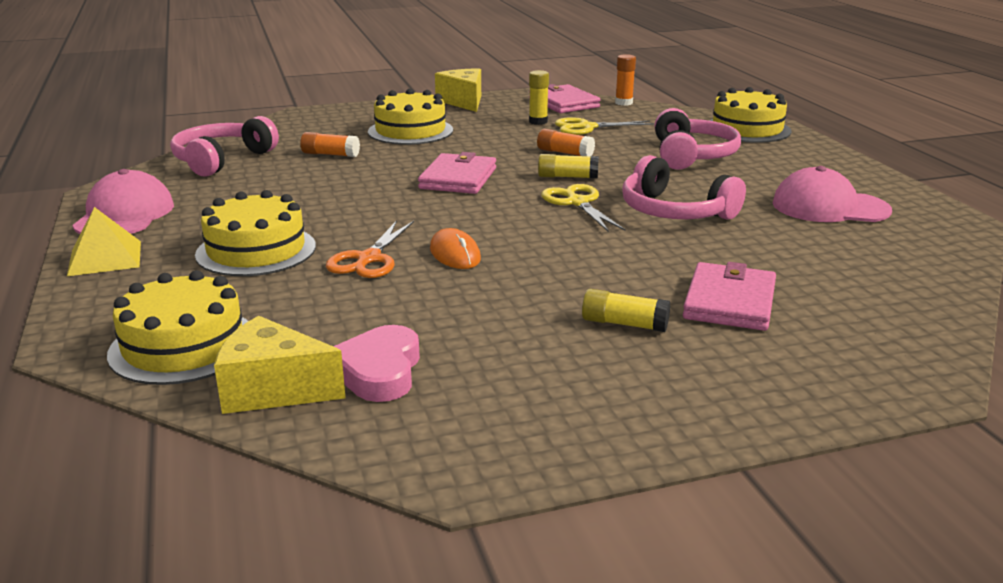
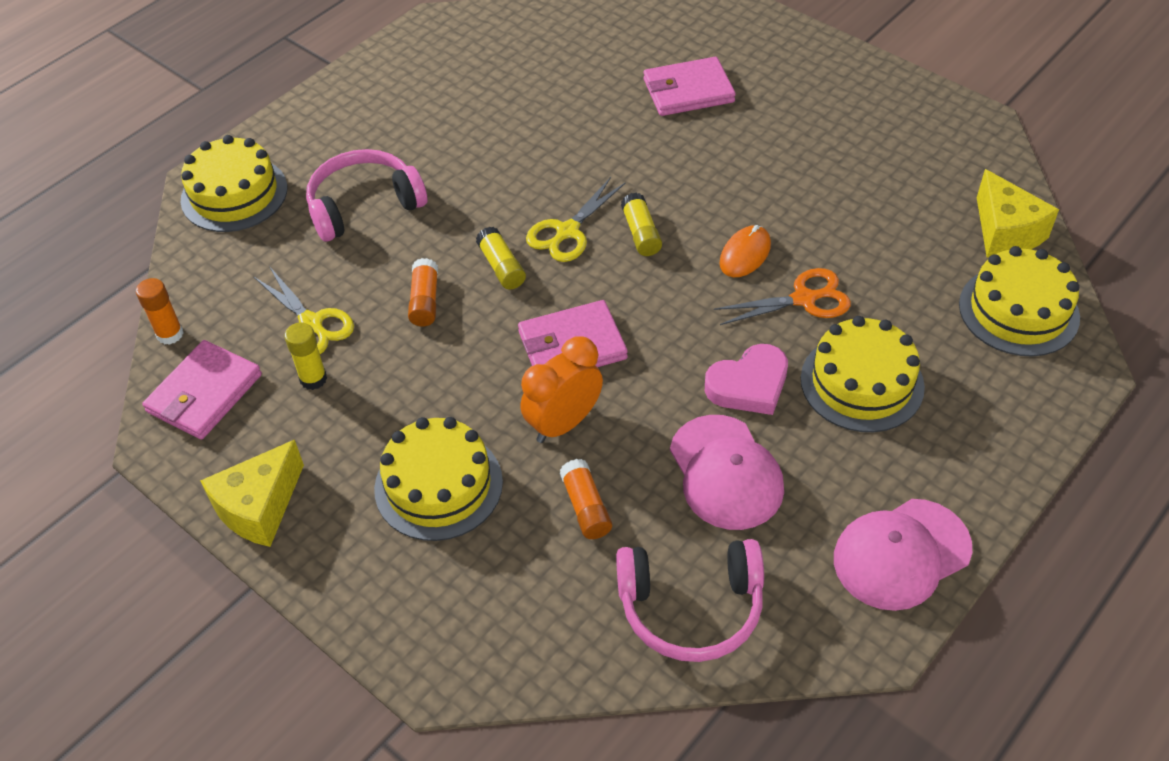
camera: 120 degrees left, 25 degrees up
yellow pyramid [67,207,141,276] -> none
pink heart [333,325,420,402] -> pink heart moved to [705,344,788,415]
yellow glue stick [582,289,670,332] -> yellow glue stick moved to [621,193,662,256]
pink headphones [622,155,746,220] -> none
pink cap [773,166,892,222] -> pink cap moved to [670,415,784,530]
none -> orange clock [521,337,603,443]

